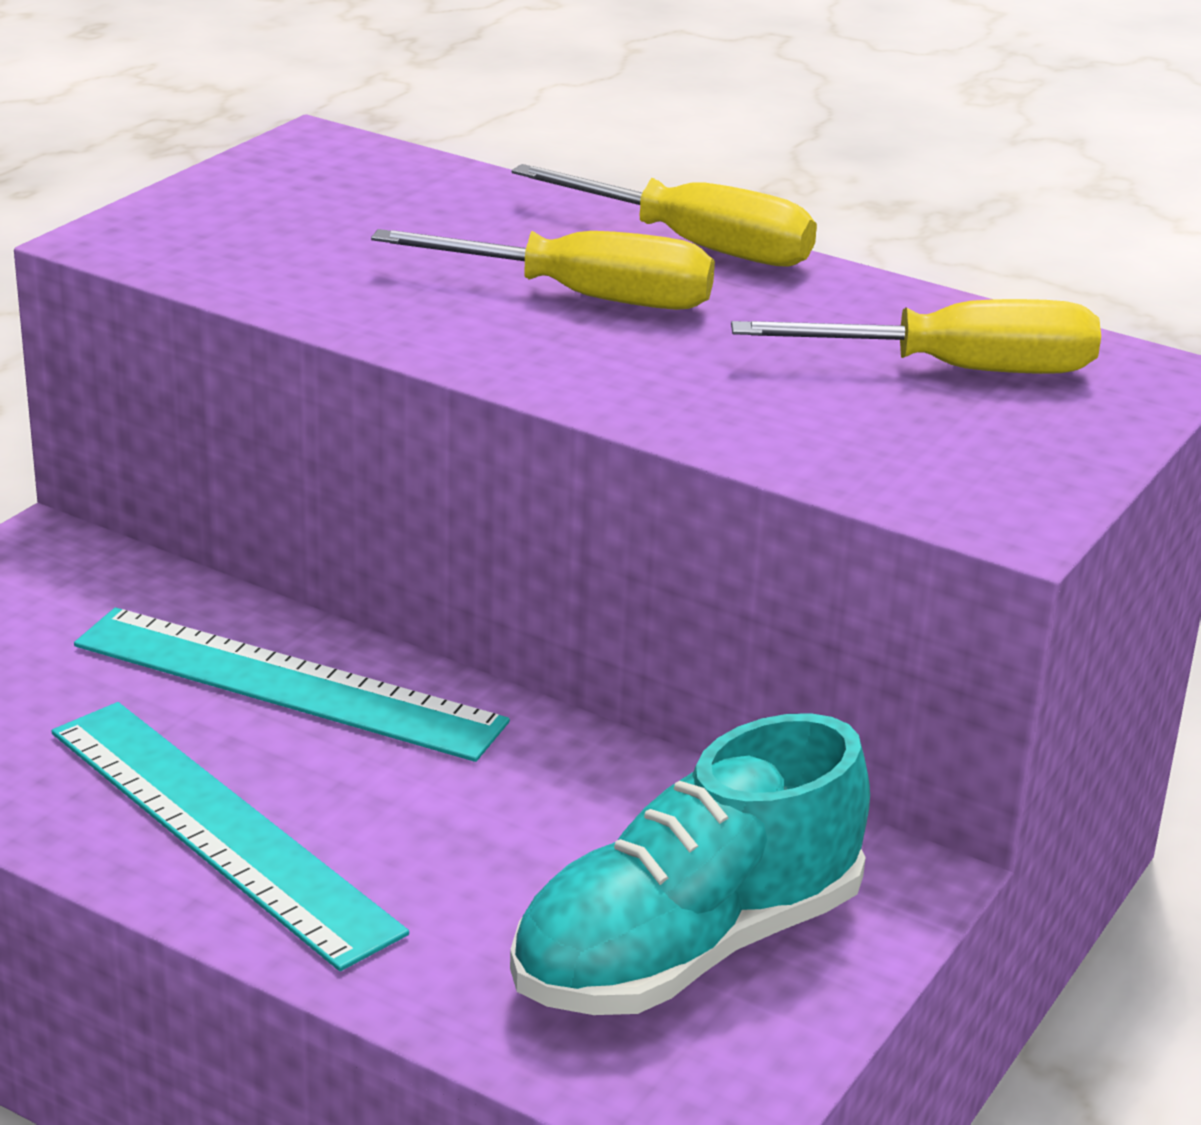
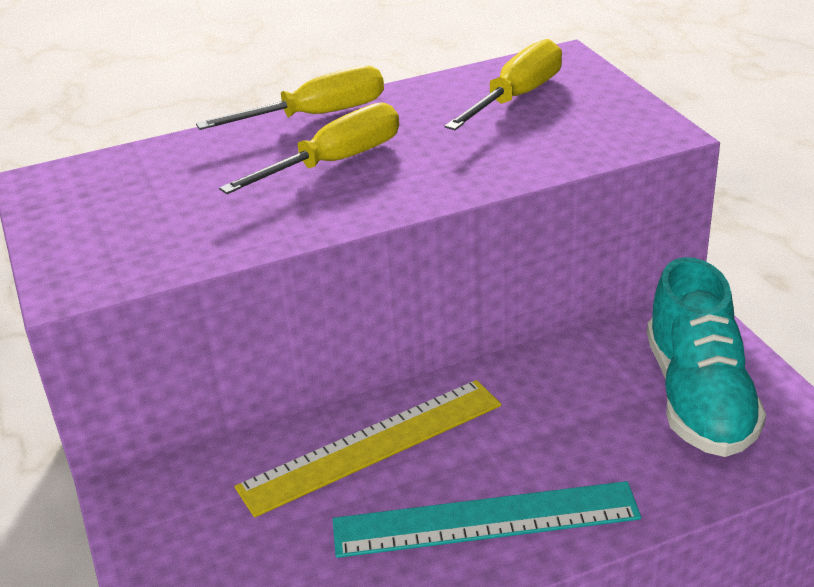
camera: 50 degrees left, 5 degrees up
turquoise ruler [74,608,510,762] -> yellow ruler [235,380,501,517]

